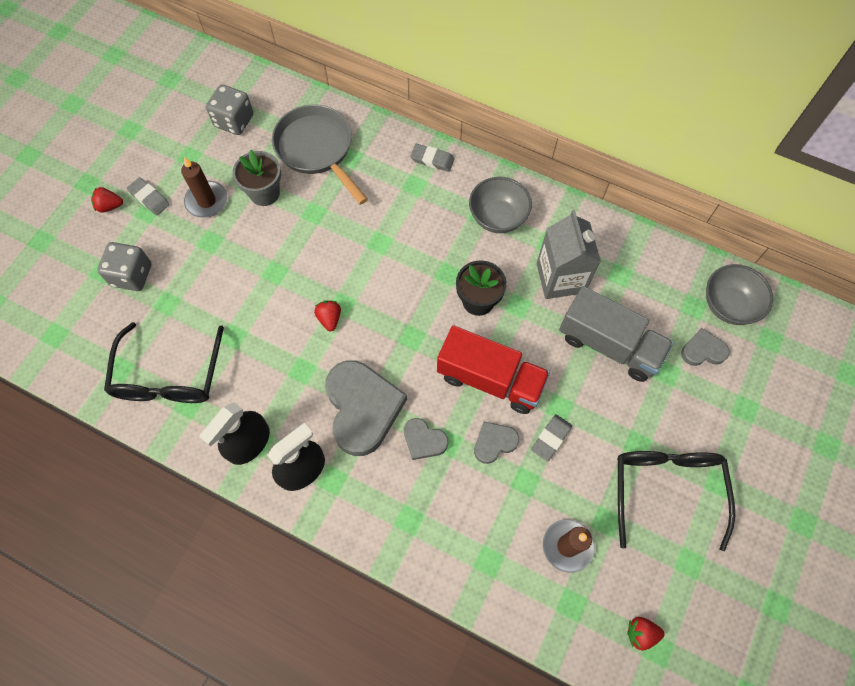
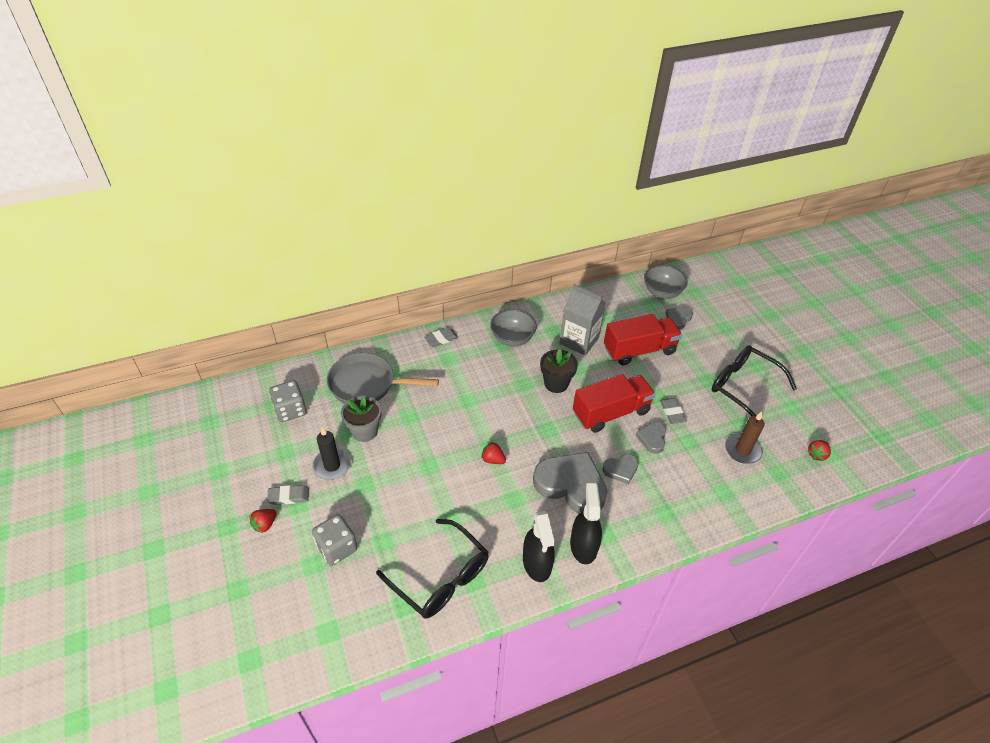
camera: 50 degrees left, 20 degrees down
brown candle [181,157,227,218] -> black candle [312,427,351,480]
grey truck [559,286,673,382] -> red truck [604,314,682,365]

